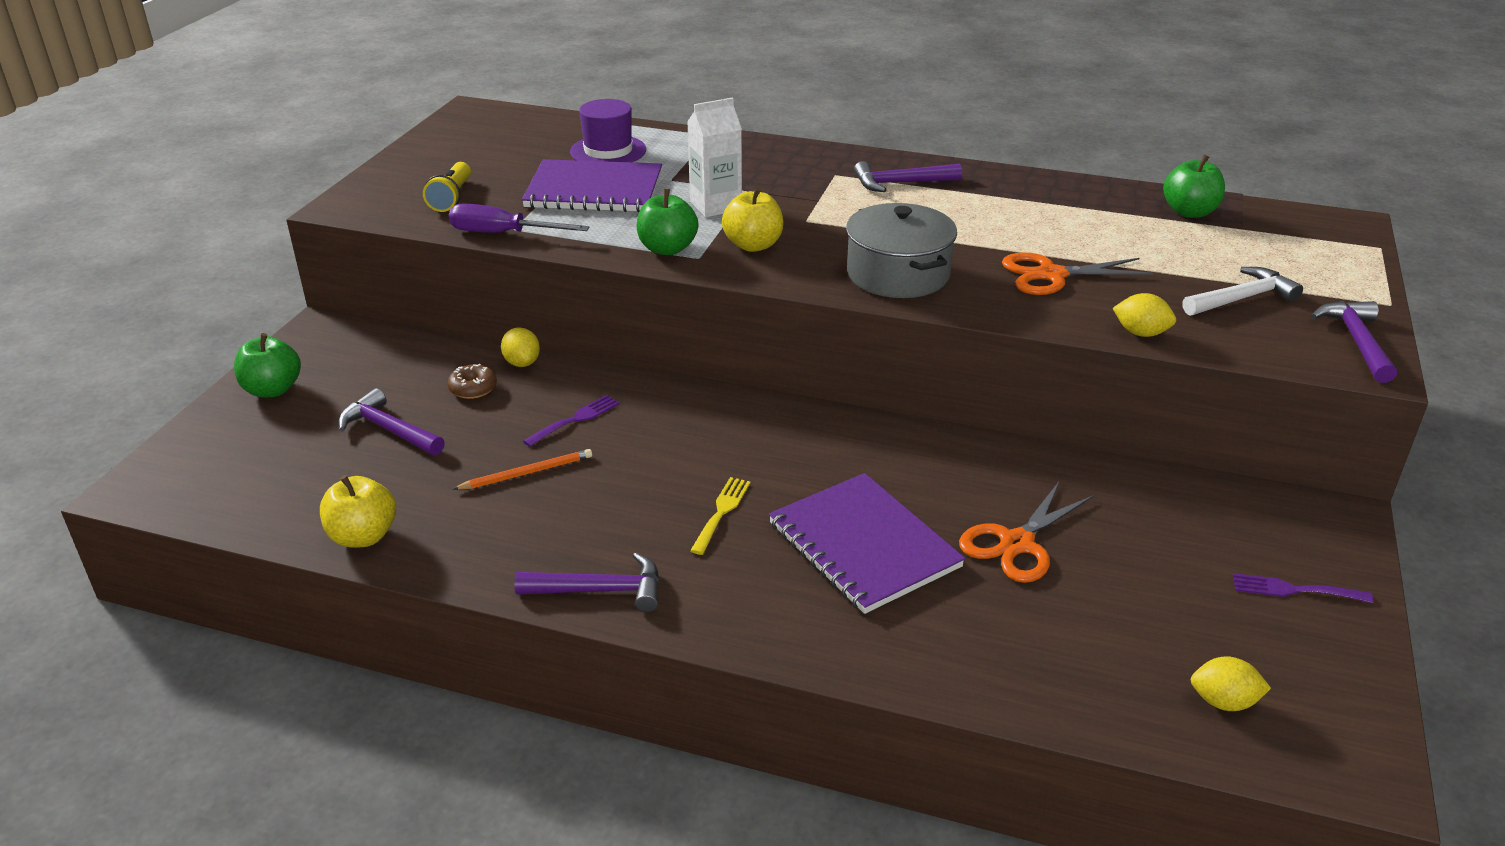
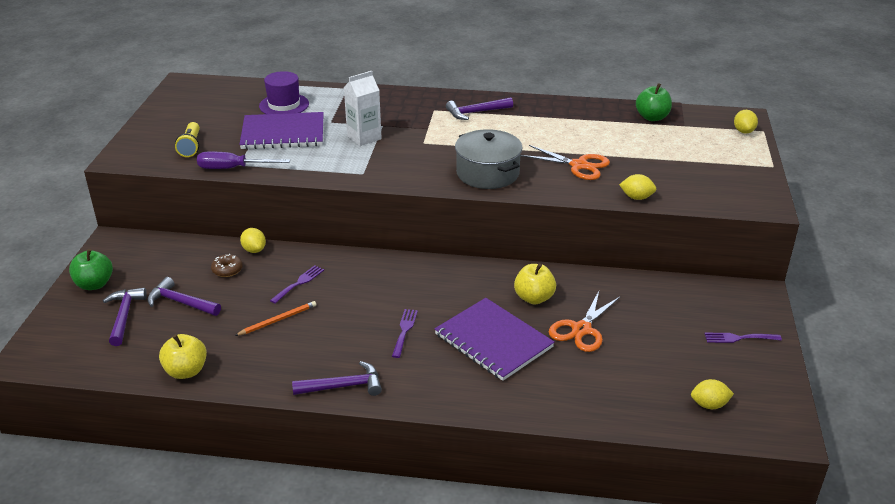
camera: 10 degrees left, 0 degrees up
green apple [637,189,698,255] -> none
yellow fork [690,477,751,555] -> purple fork [392,309,418,358]
yellow apple [722,187,783,252] -> yellow apple moved to [514,264,556,304]
orange scissors [1002,252,1153,295] -> orange scissors turned 135 degrees counterclockwise [520,145,610,180]
white hammer [1182,267,1303,316] -> none
purple hammer [1311,301,1397,383] -> purple hammer moved to [103,288,147,346]
none -> yellow lemon [734,110,758,133]

